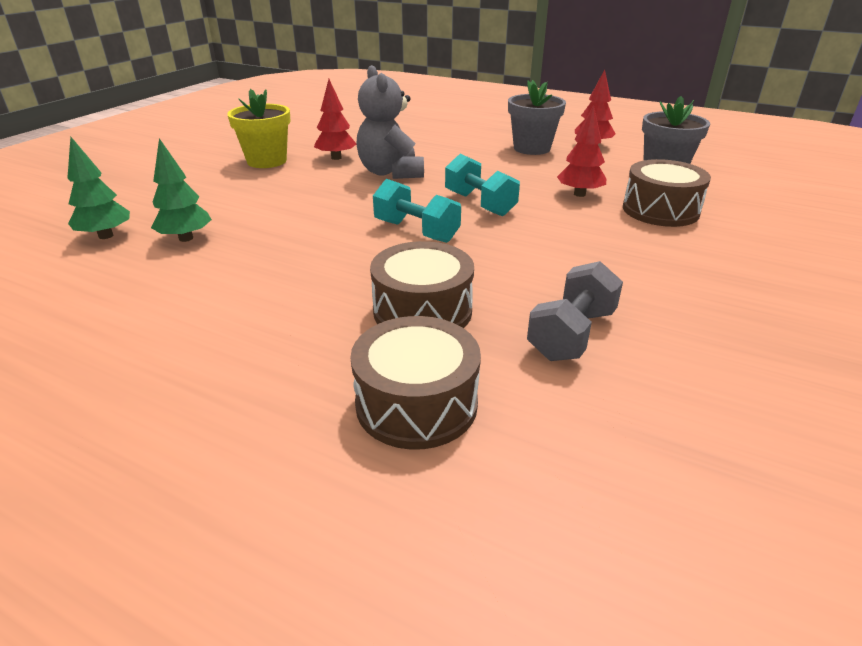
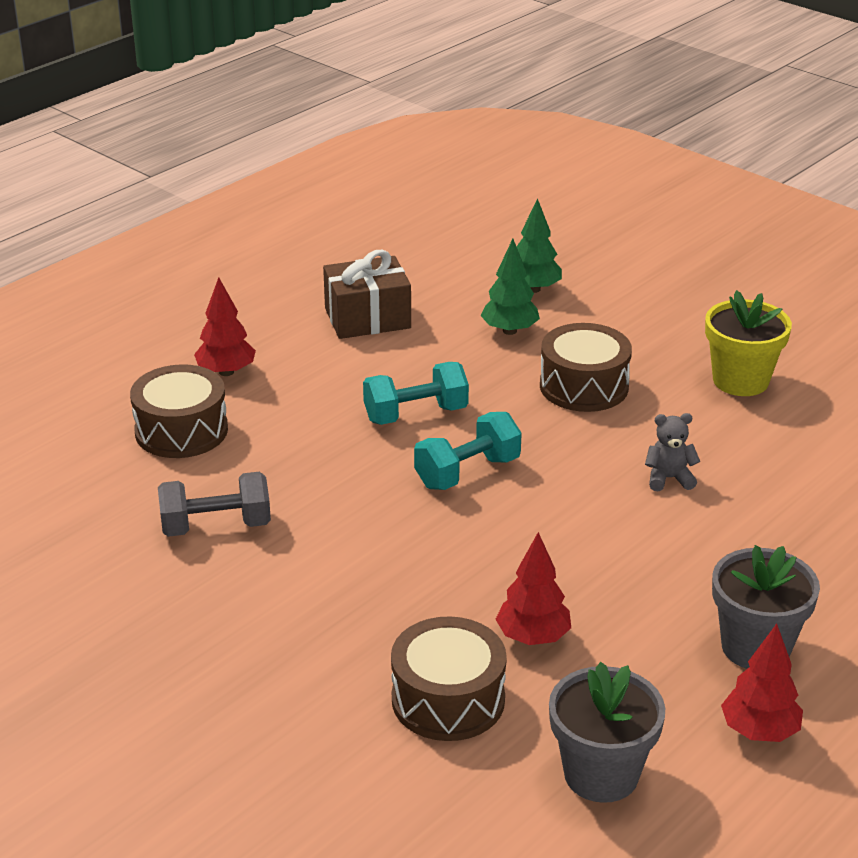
camera: 105 degrees right, 0 degrees up
red tree [314,79,356,160] -> red tree moved to [194,277,256,376]
grey teddy bear [356,65,424,179] -> grey teddy bear [645,413,700,492], size x0.50
brown drum [370,241,474,328] -> brown drum moved to [540,323,632,412]
turquoise dumbbell [445,154,520,216] -> turquoise dumbbell moved to [363,362,469,425]
grey dumbbell [527,261,623,361] -> grey dumbbell turned 60 degrees counterclockwise [158,472,271,537]
none -> brown gift [323,250,411,339]

